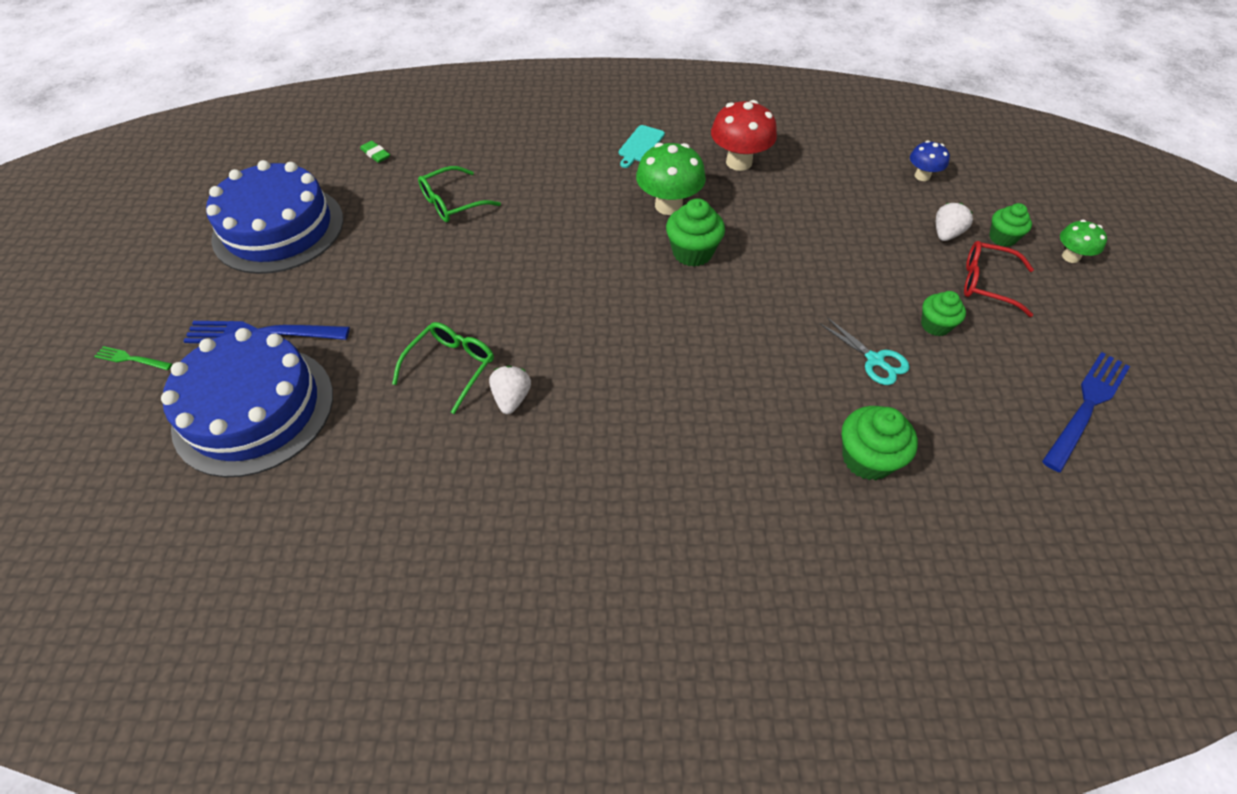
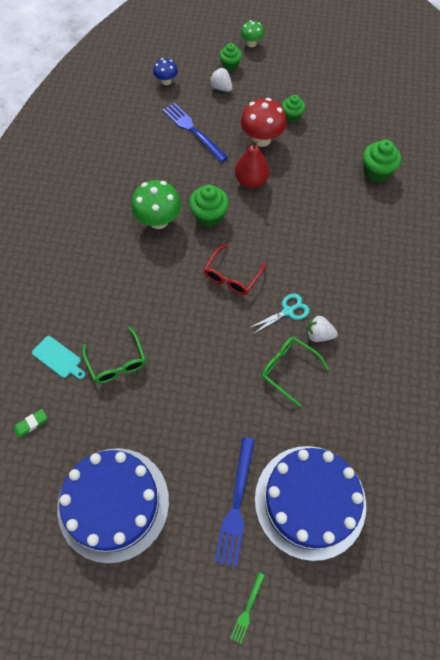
camera: 80 degrees left, 10 degrees up
turquoise cutting board [619,125,665,168] -> turquoise cutting board moved to [32,336,85,379]
red mushroom [711,100,777,171] -> red mushroom moved to [240,98,287,147]
turquoise scissors [820,317,910,385] -> turquoise scissors moved to [249,294,310,334]
red glasses [964,241,1034,317] -> red glasses moved to [204,245,267,295]
blue fork [1042,352,1130,472] -> blue fork moved to [162,103,228,162]
none -> red pear [235,140,270,188]

